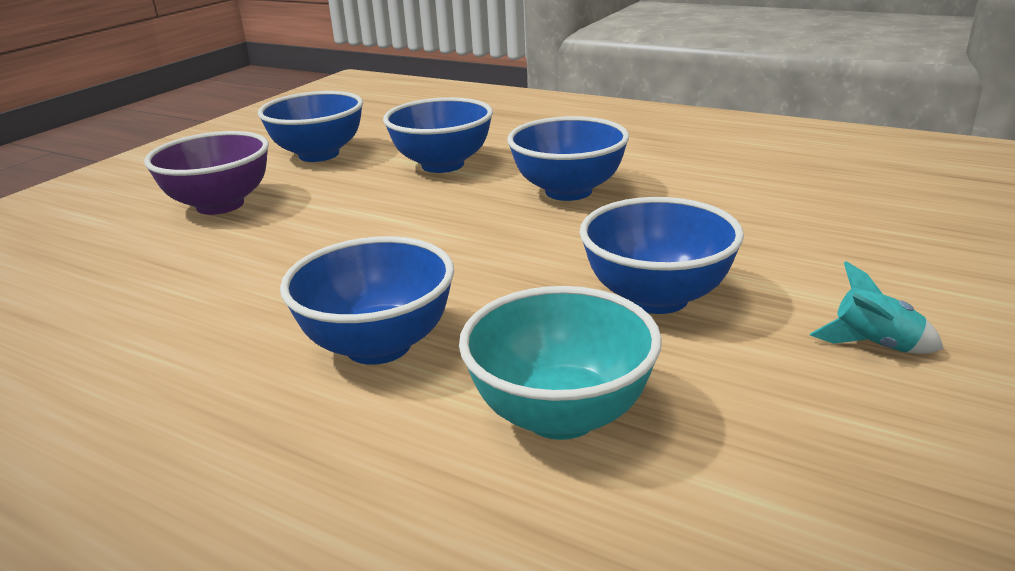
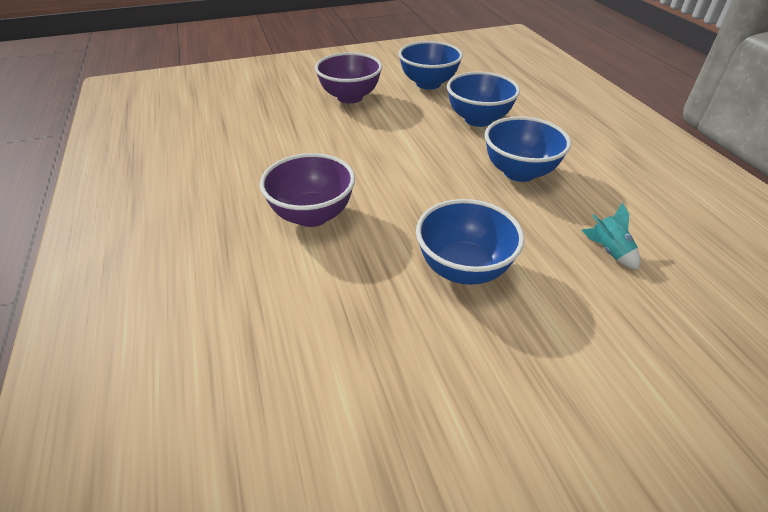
camera: 40 degrees right, 15 degrees up
blue bowl [280,236,454,365] -> purple bowl [260,153,355,227]
turquoise bowl [459,286,662,440] -> none
turquoise rocket [810,261,944,354] -> turquoise rocket moved to [582,202,640,270]

